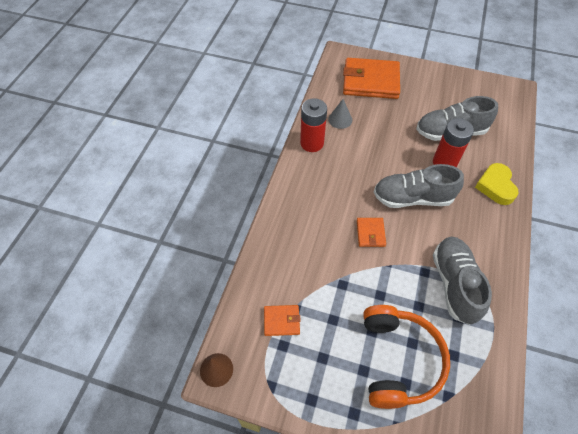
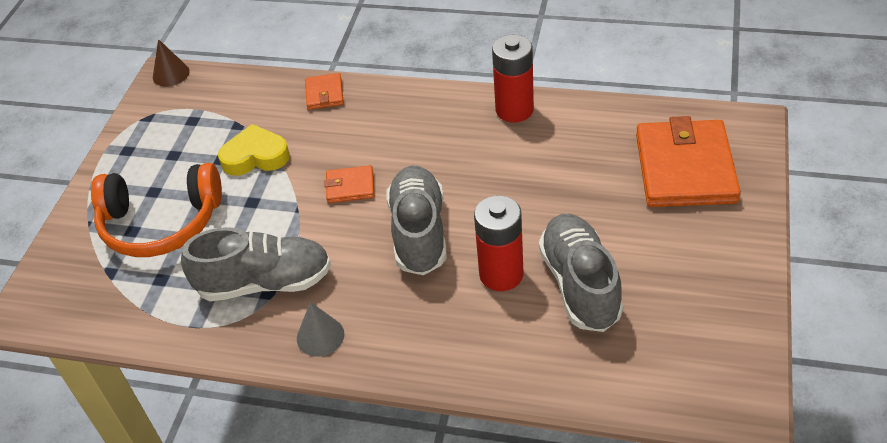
camera: 90 degrees right, 10 degrees down
orange wallet [264,305,301,336] -> orange wallet moved to [305,73,344,110]
grey cone [328,99,352,129] -> grey cone moved to [297,302,344,357]
yellow heart [475,163,518,205] -> yellow heart moved to [218,124,290,176]

